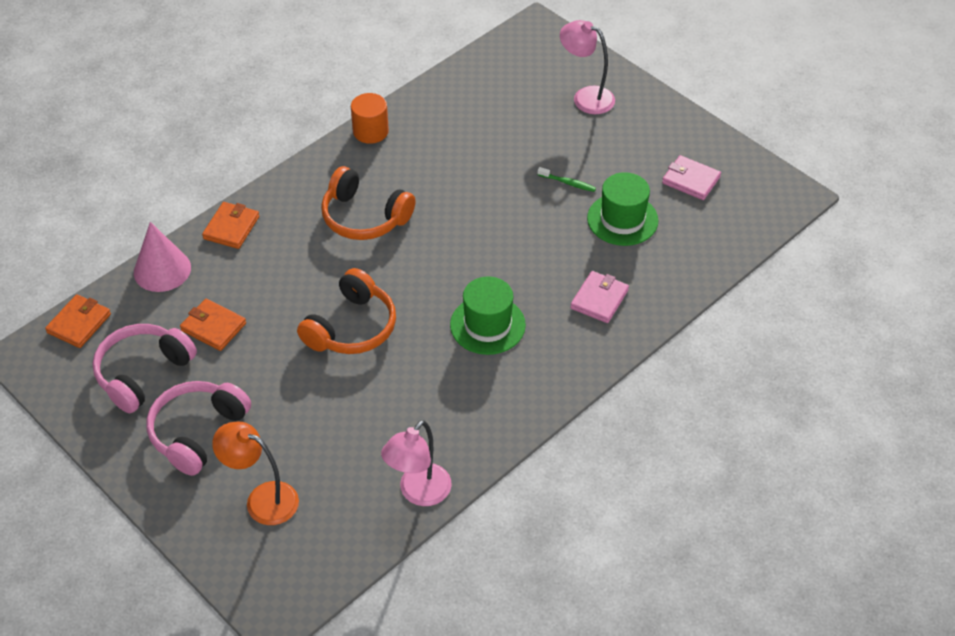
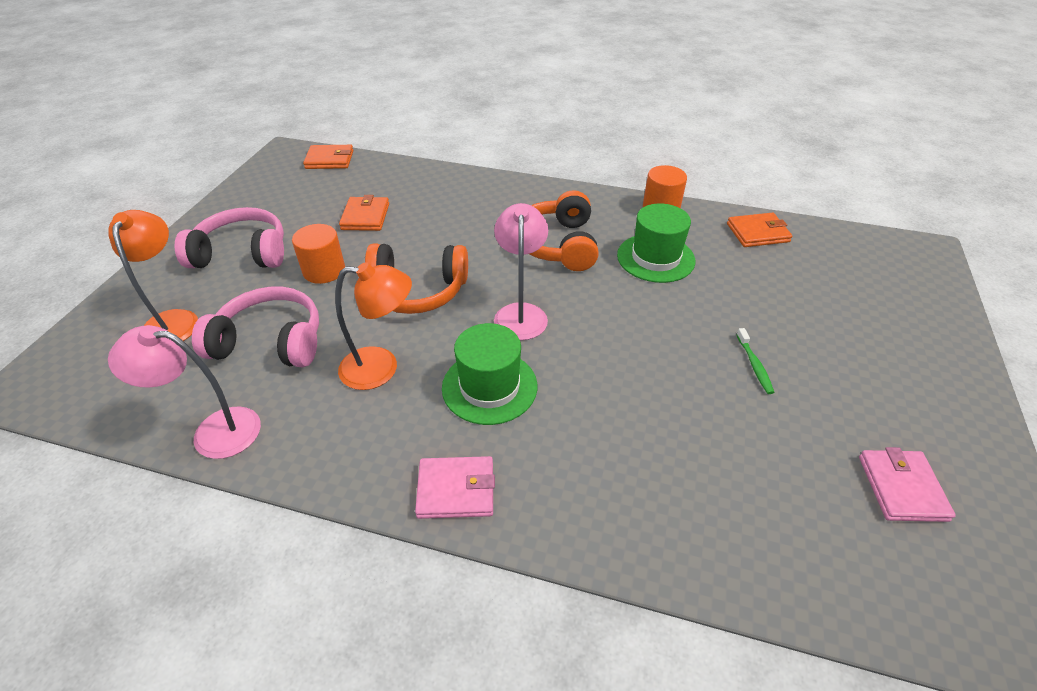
camera: 60 degrees right, 5 degrees down
pink headphones [92,324,197,413] -> pink headphones moved to [192,287,319,368]
pink cone [134,222,191,292] -> none
orange wallet [202,202,259,249] -> orange wallet moved to [727,212,792,247]
pink lamp [560,20,615,114] -> pink lamp moved to [494,203,548,340]
pink wallet [570,271,629,323] -> pink wallet moved to [415,456,495,519]
green hat [587,172,658,246] -> green hat moved to [617,203,695,283]
none -> orange cylinder [292,224,345,284]
none -> orange lamp [335,262,412,390]

